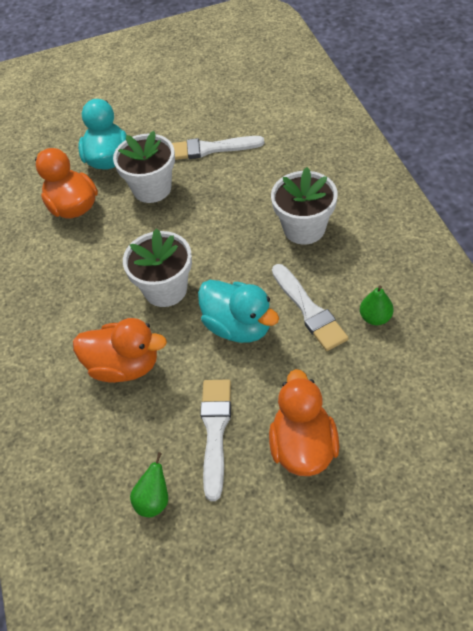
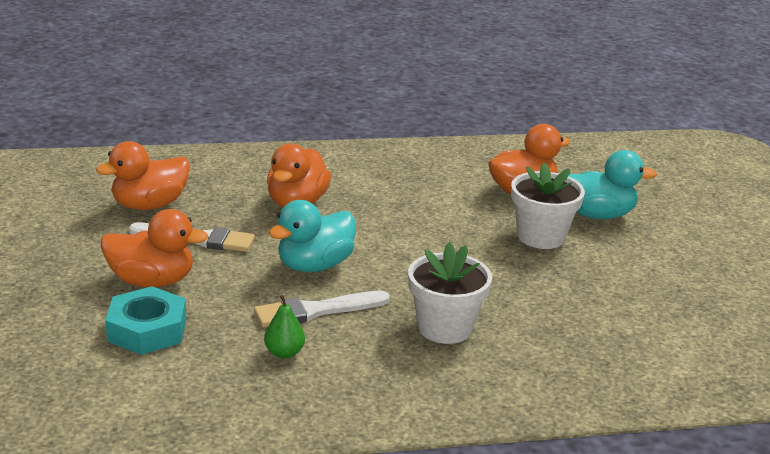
camera: 90 degrees right, 25 degrees down
white flower pot [123,228,192,307] -> none
green pear [130,452,168,517] -> orange duck [96,141,190,210]
white brush [172,136,264,160] -> none
none -> turquoise nut [105,286,186,355]

